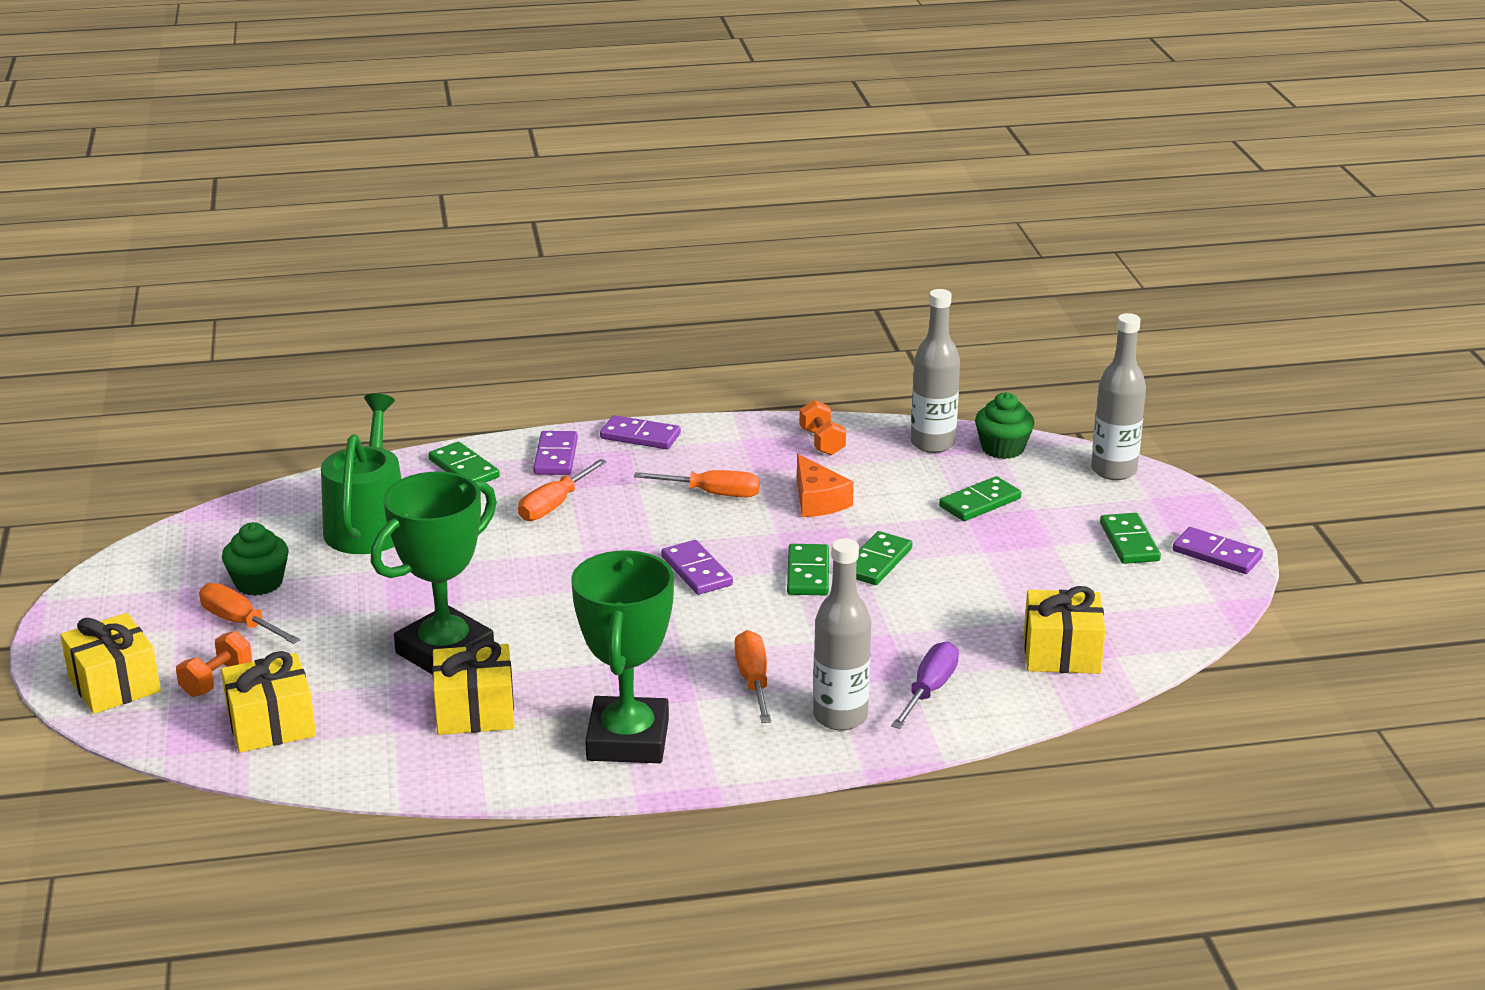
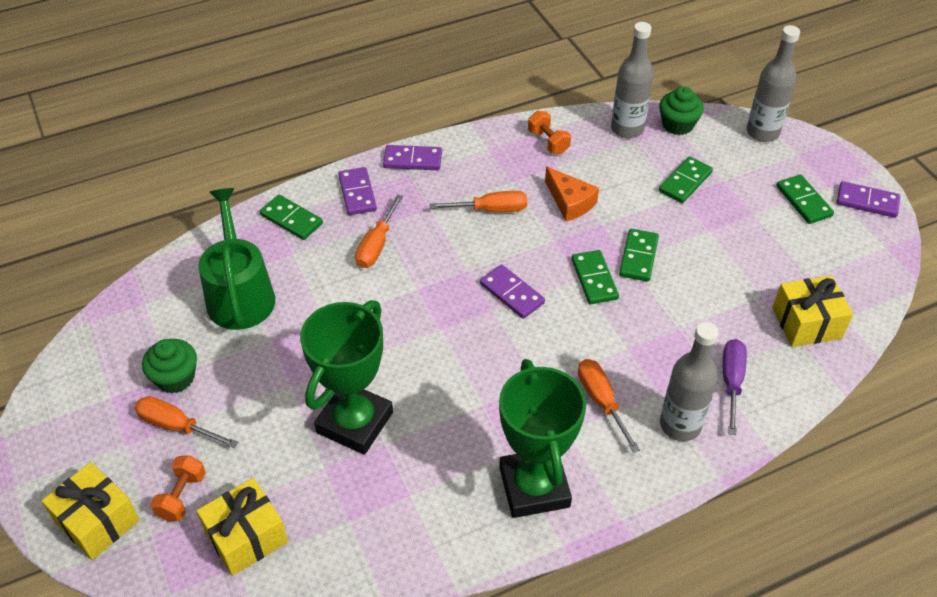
camera: 15 degrees left, 20 degrees up
yellow gift [432,640,514,735] -> none

